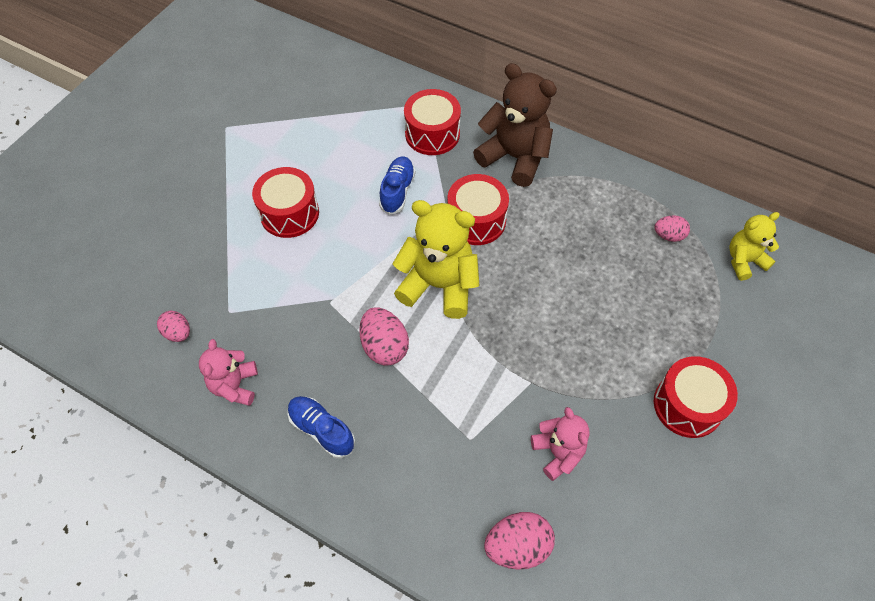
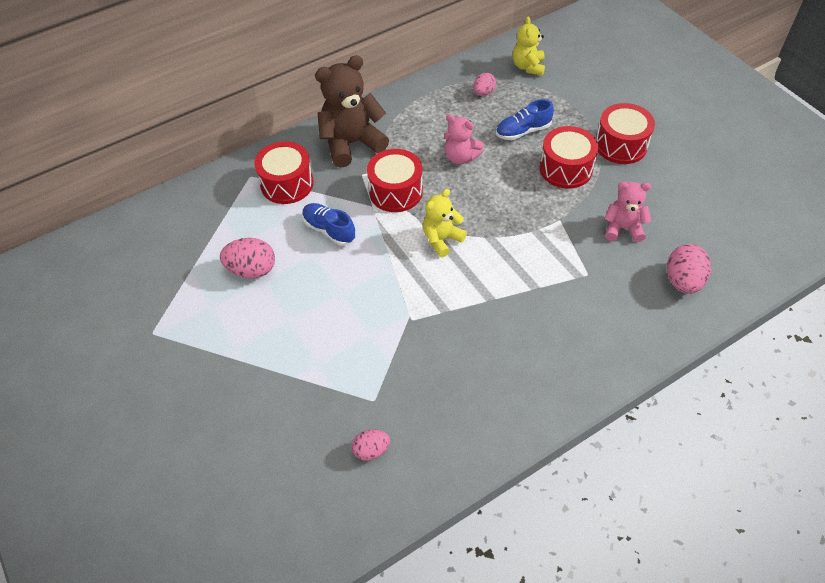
camera: 60 degrees left, 5 degrees down
pink teddy bear [199,339,258,406] -> pink teddy bear moved to [444,114,484,164]
red drum [252,167,319,238] -> red drum moved to [540,126,598,189]
blue shoe [287,396,355,459] -> blue shoe moved to [496,99,554,140]
pink egg [359,307,409,366] -> pink egg moved to [220,238,275,278]
yellow teddy bear [392,200,480,319] -> yellow teddy bear [423,189,467,257], size x0.59

